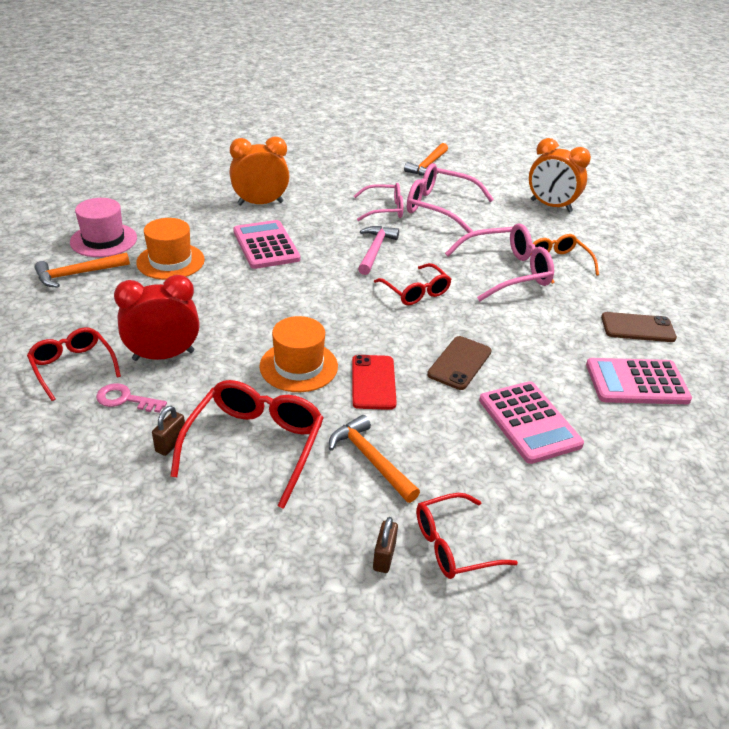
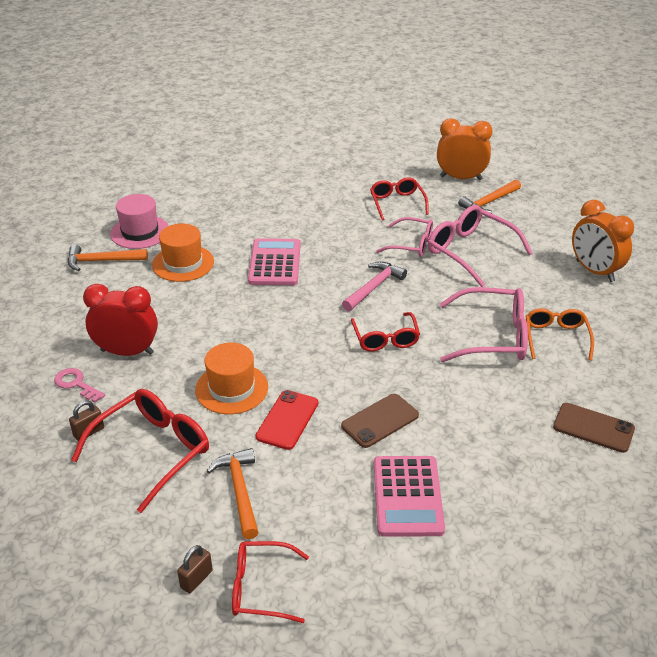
camera: 25 degrees right, 0 degrees up
red glasses [27,327,121,401] -> red glasses moved to [370,178,429,220]
orange clock [230,137,289,205] -> orange clock moved to [437,118,493,180]
pink calculator [586,358,692,404] -> none

